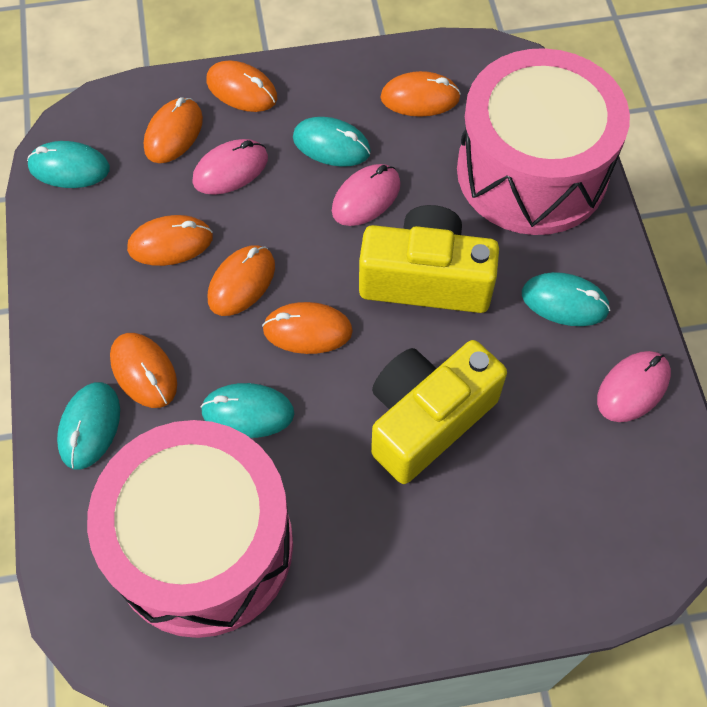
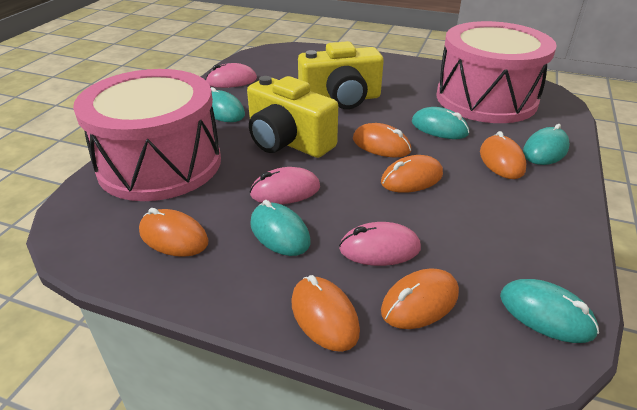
camera: 150 degrees left, 25 degrees down
orange mouse [127,215,213,266] -> none

